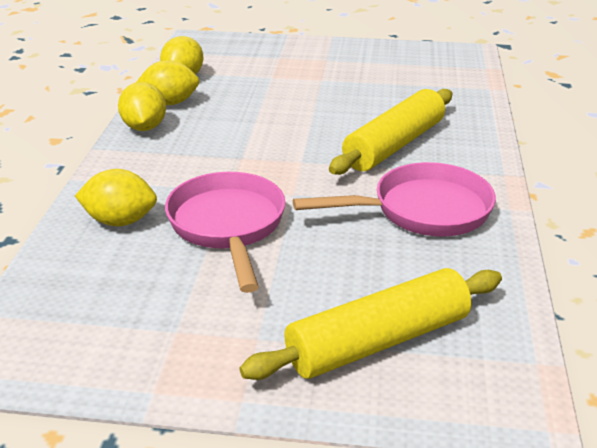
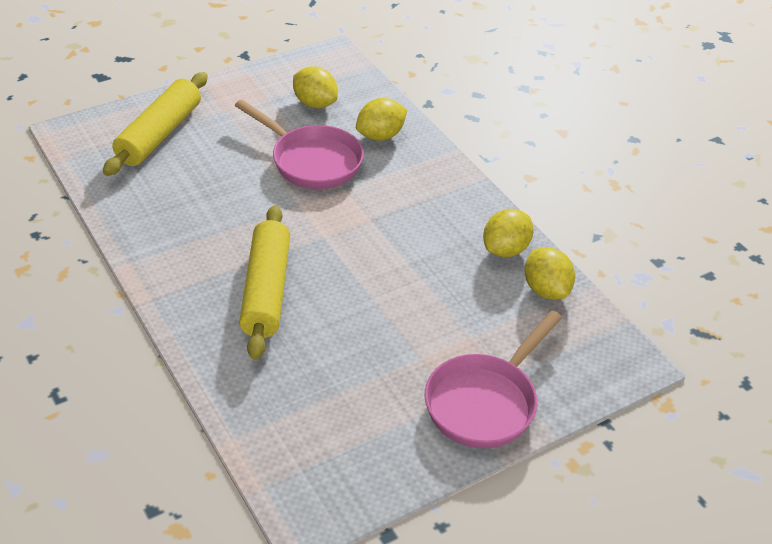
camera: 140 degrees right, 10 degrees up
yellow lemon [118,82,166,131] -> yellow lemon moved to [293,66,338,108]
pink pan [293,162,496,237] -> pink pan moved to [425,311,562,448]

